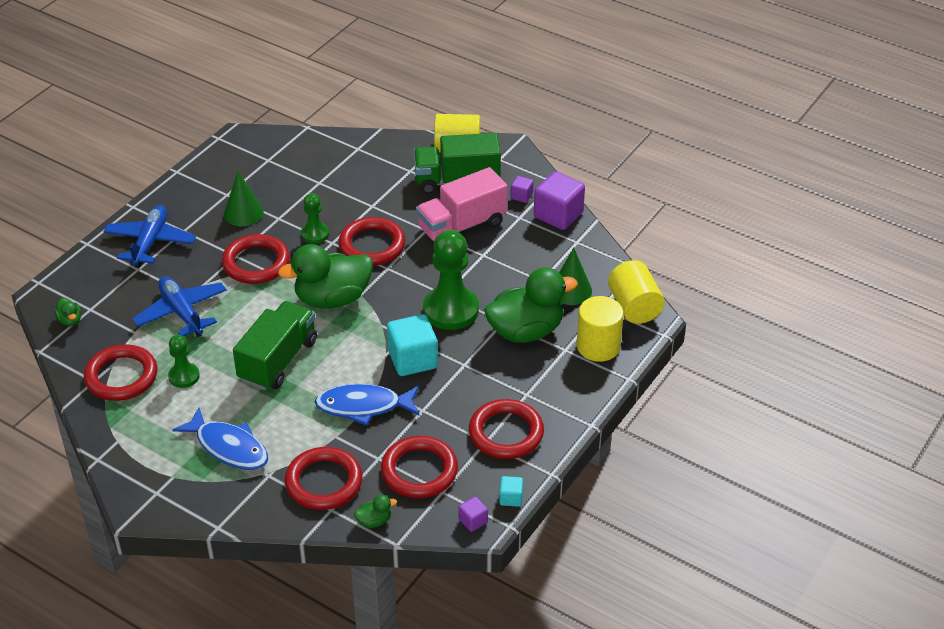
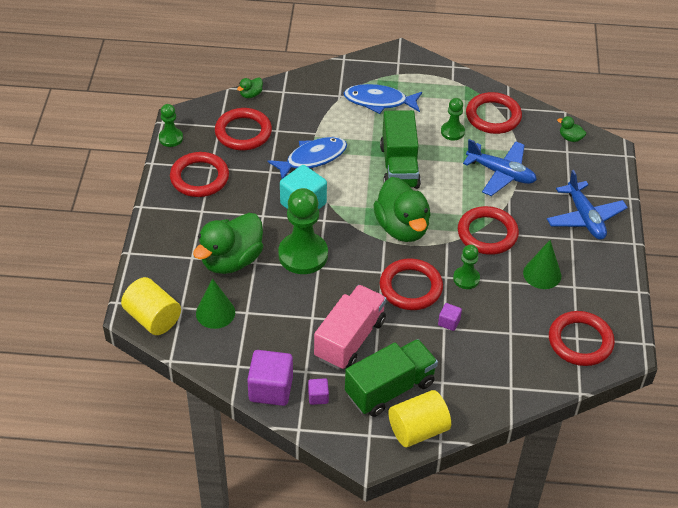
camera: 150 degrees right, 5 degrees up
green duck [278,244,373,308] -> green duck turned 120 degrees clockwise [373,177,430,242]
red ring [285,447,363,510] -> red ring moved to [549,311,615,366]
purple cube [458,496,488,532] -> purple cube moved to [438,303,462,331]
turquoise cube [499,476,523,507] -> green pawn [159,104,183,147]
yellow cylinder [577,296,624,362] -> none

